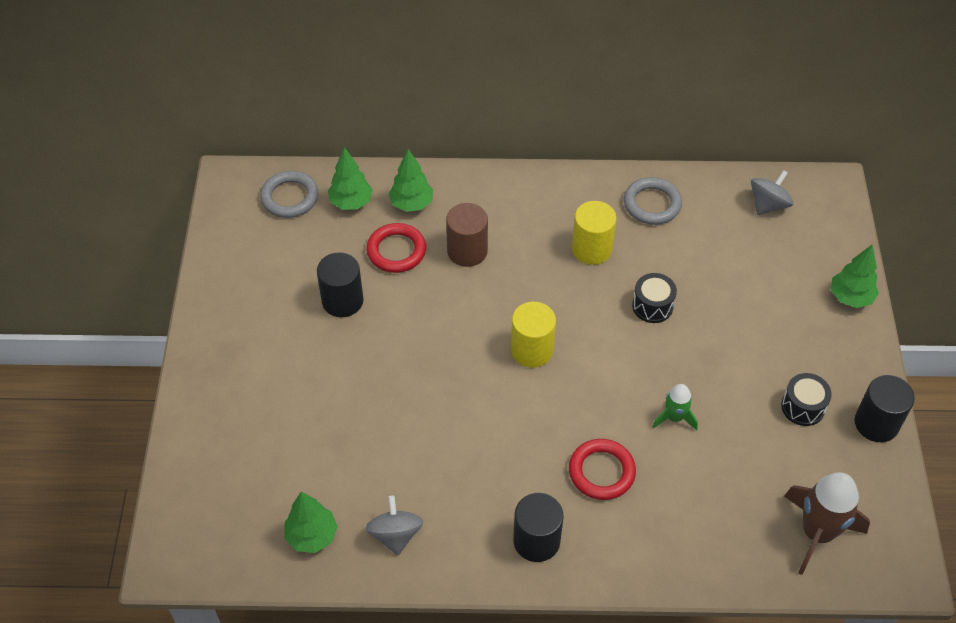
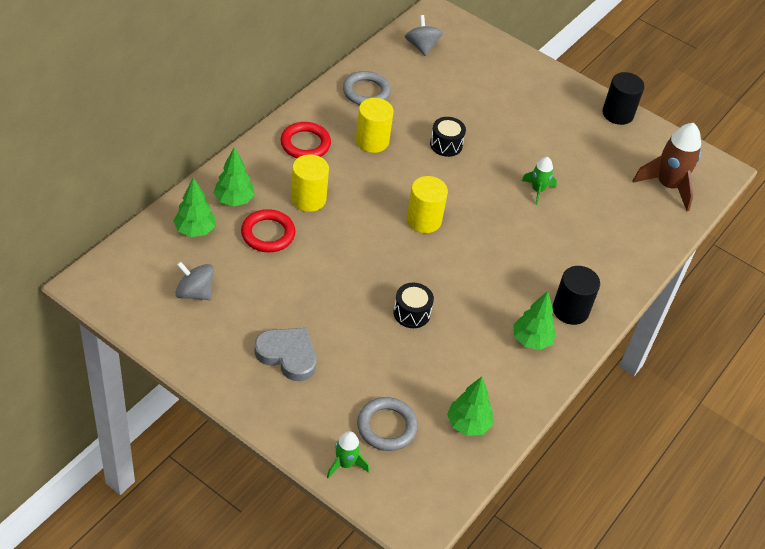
camera: 60 degrees left, 5 degrees down
grey ring [260,171,318,218] -> grey ring moved to [357,397,418,451]
black cylinder [317,252,364,318] -> none
grey spinning top [366,495,423,555] -> grey spinning top moved to [175,262,214,300]
brown cylinder [446,203,488,267] -> yellow cylinder [291,154,329,212]
red ring [569,439,636,500] -> red ring moved to [281,122,331,158]
black drum [781,373,832,426] -> black drum moved to [393,283,434,328]
green tree [831,245,879,308] -> green tree moved to [513,291,556,350]
none -> grey heart [254,328,316,381]
none -> green rocket [327,431,369,478]

